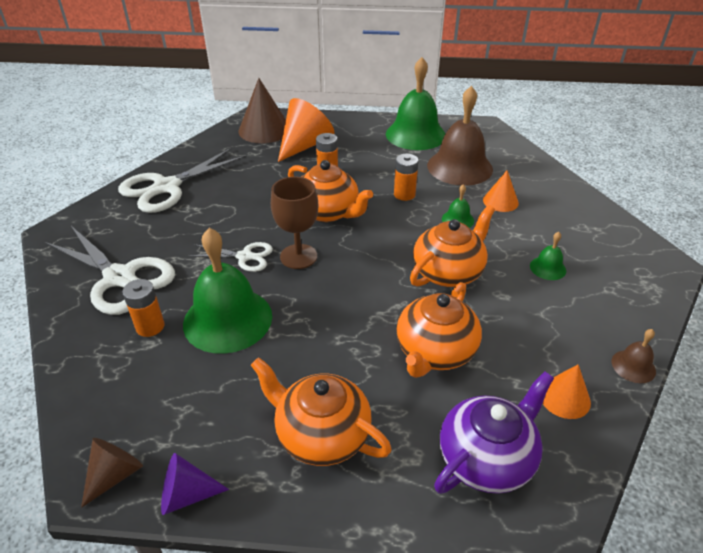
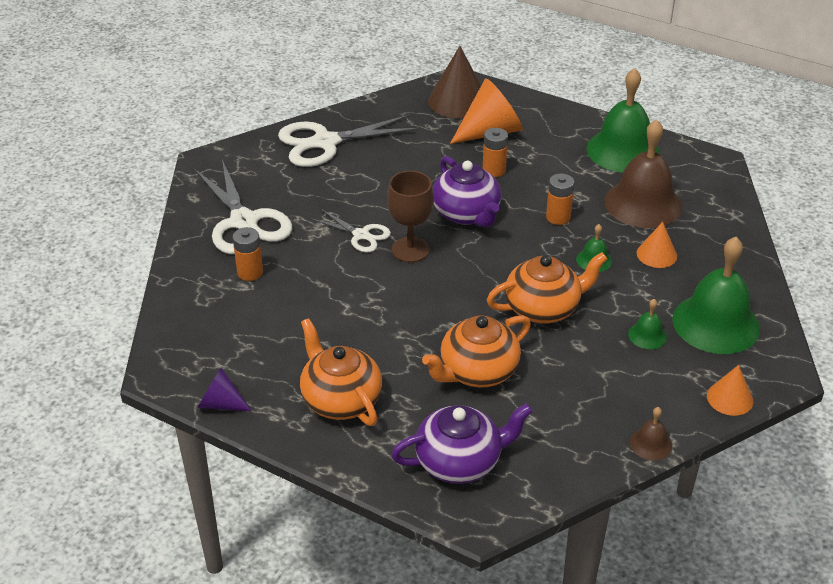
camera: 25 degrees right, 0 degrees up
brown cone [81,438,143,508] -> none
green bell [183,228,272,354] -> green bell moved to [672,237,760,354]
orange teapot [288,160,373,222] -> purple teapot [433,156,501,227]
orange cone [543,365,591,419] -> orange cone moved to [707,365,753,416]

